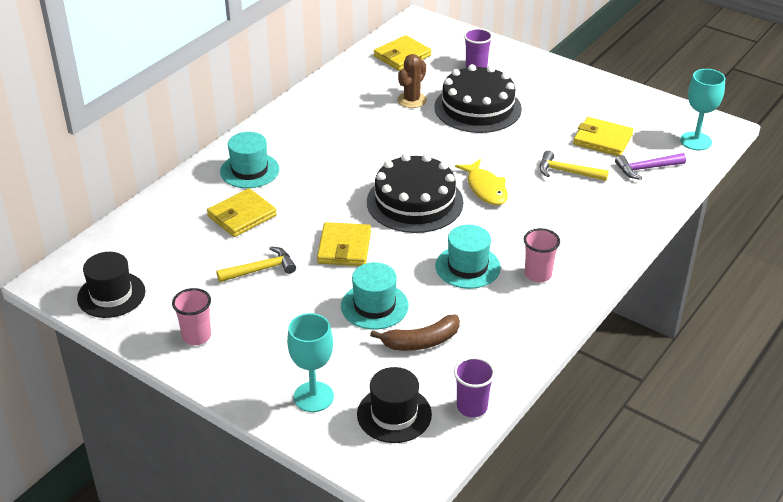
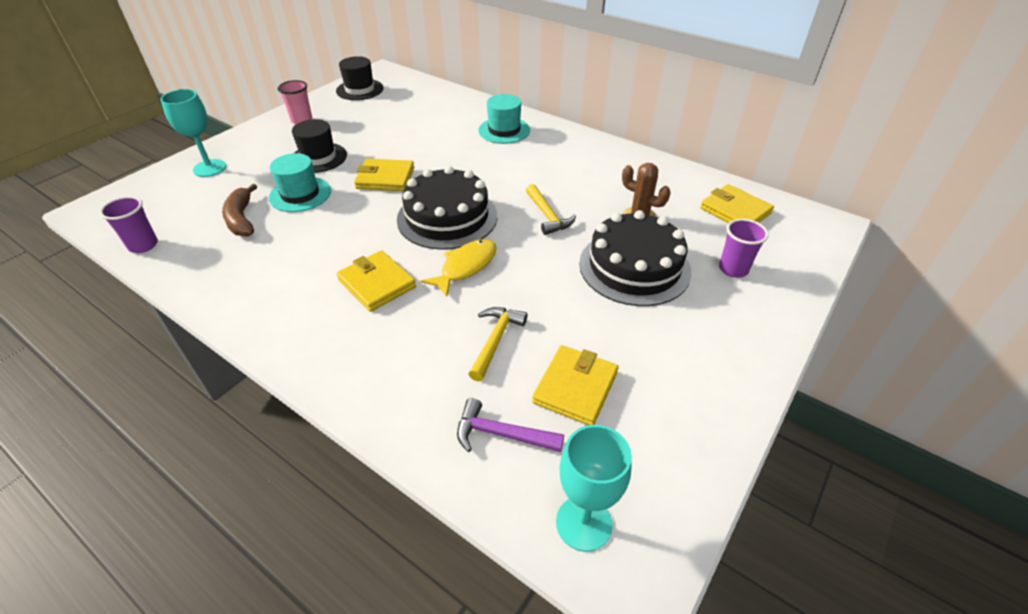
camera: 90 degrees right, 5 degrees up
yellow wallet [207,188,277,237] -> yellow wallet moved to [337,250,416,312]
yellow hammer [216,246,296,282] -> yellow hammer moved to [526,184,576,235]
black hat [357,367,432,443] -> black hat moved to [292,119,347,173]
turquoise hat [435,225,501,289] -> none
yellow fish [455,159,508,205] -> yellow fish turned 150 degrees clockwise [421,239,497,297]
pink cup [524,228,560,282] -> none
purple hammer [615,153,686,180] -> purple hammer turned 60 degrees counterclockwise [457,398,564,452]

